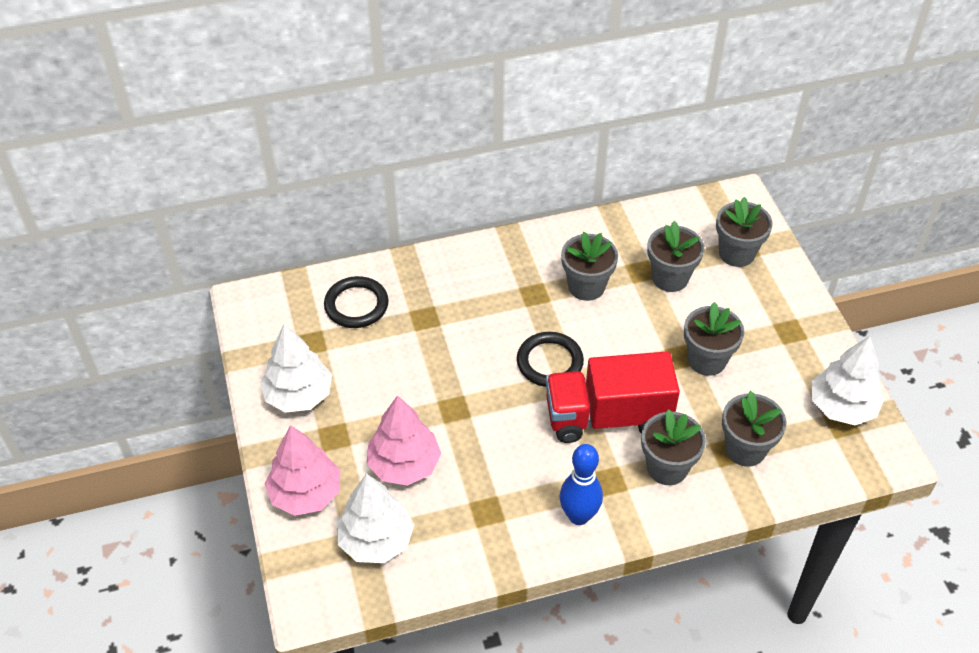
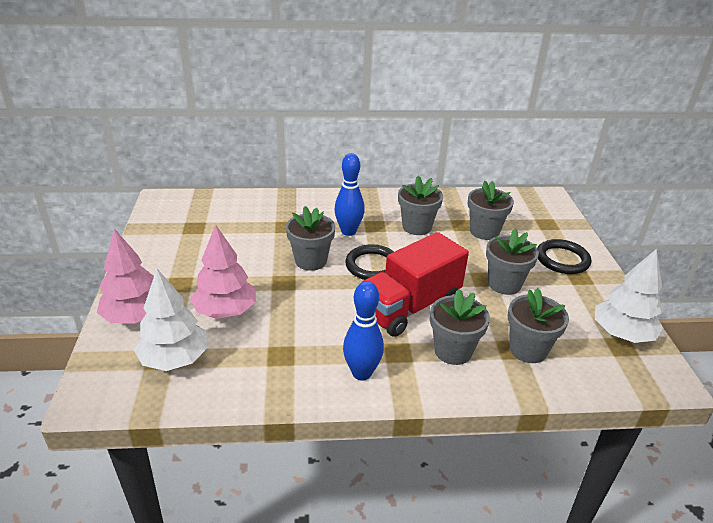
camera: 10 degrees right, 15 degrees down
white tree [260,324,332,413] -> none
black ring [324,276,389,328] -> black ring moved to [537,239,591,274]
red truck [546,351,680,443] -> red truck turned 45 degrees counterclockwise [358,232,469,337]
grey flower pot [716,197,773,267] -> grey flower pot moved to [286,206,335,271]
none -> blue bowling pin [335,153,365,236]

